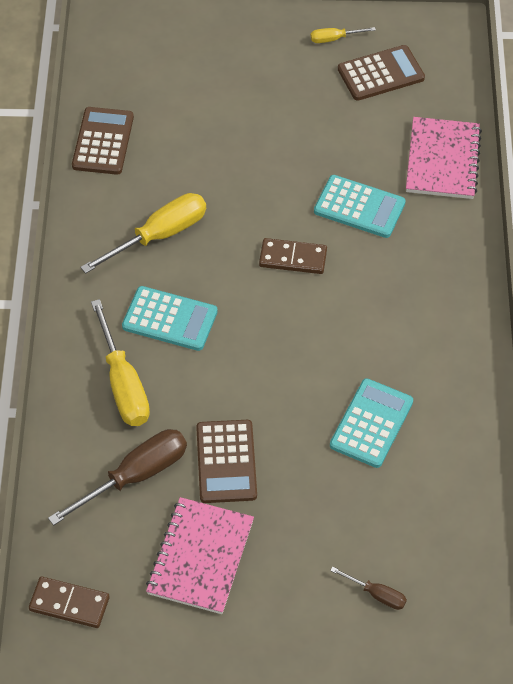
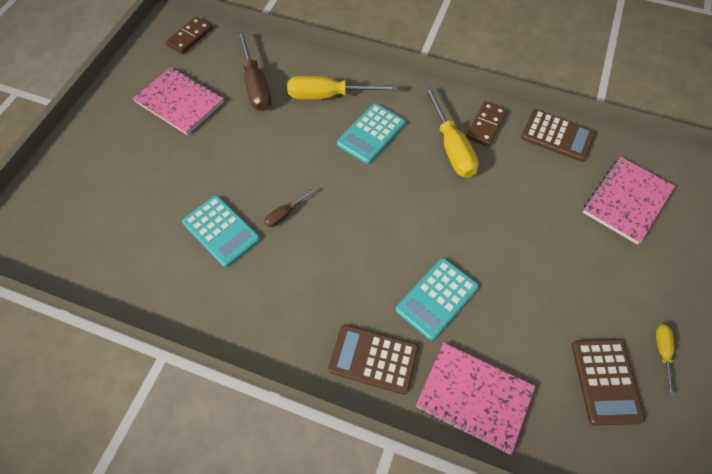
camera: 110 degrees right, 5 degrees up
brown calculator [196,420,257,503] -> brown calculator moved to [328,324,419,395]
brown domino [259,238,327,274] -> brown domino moved to [466,101,507,147]
brown screwdriver [330,567,407,610] -> brown screwdriver moved to [265,188,316,227]
none -> pink notebook [583,157,675,245]

